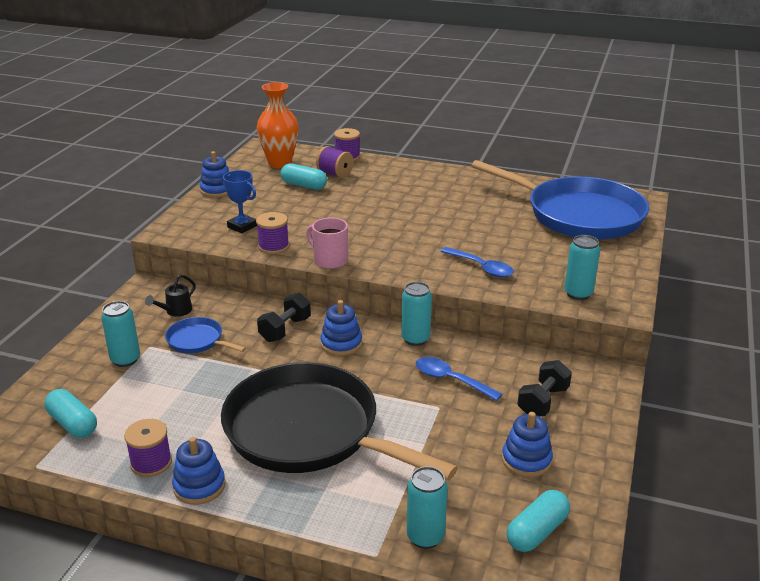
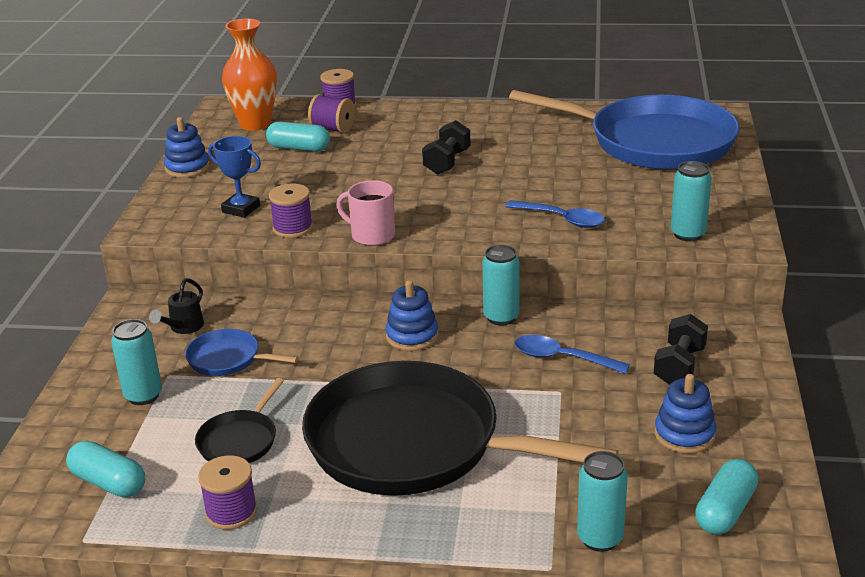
camera: 10 degrees left, 0 degrees up
blue stacking toy [172,437,226,505] -> none
black dumbbell [257,293,311,342] -> black dumbbell moved to [422,120,470,175]
none -> black pan [195,378,284,463]

